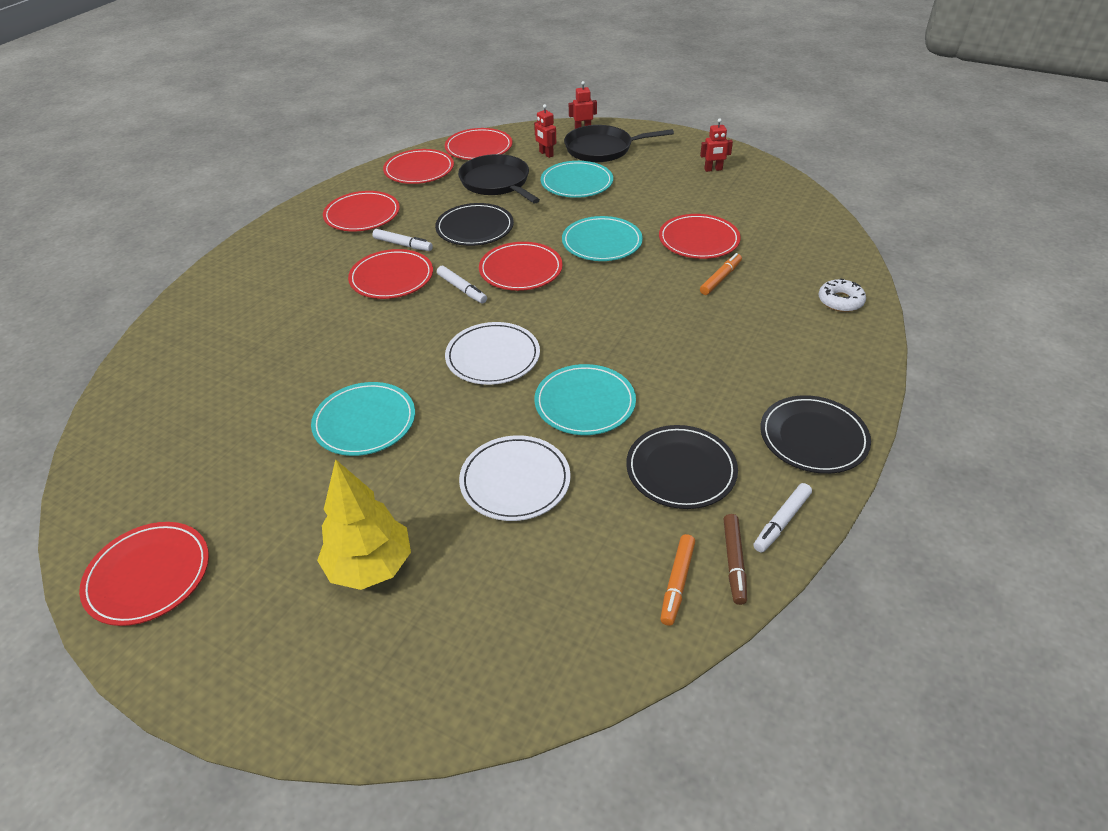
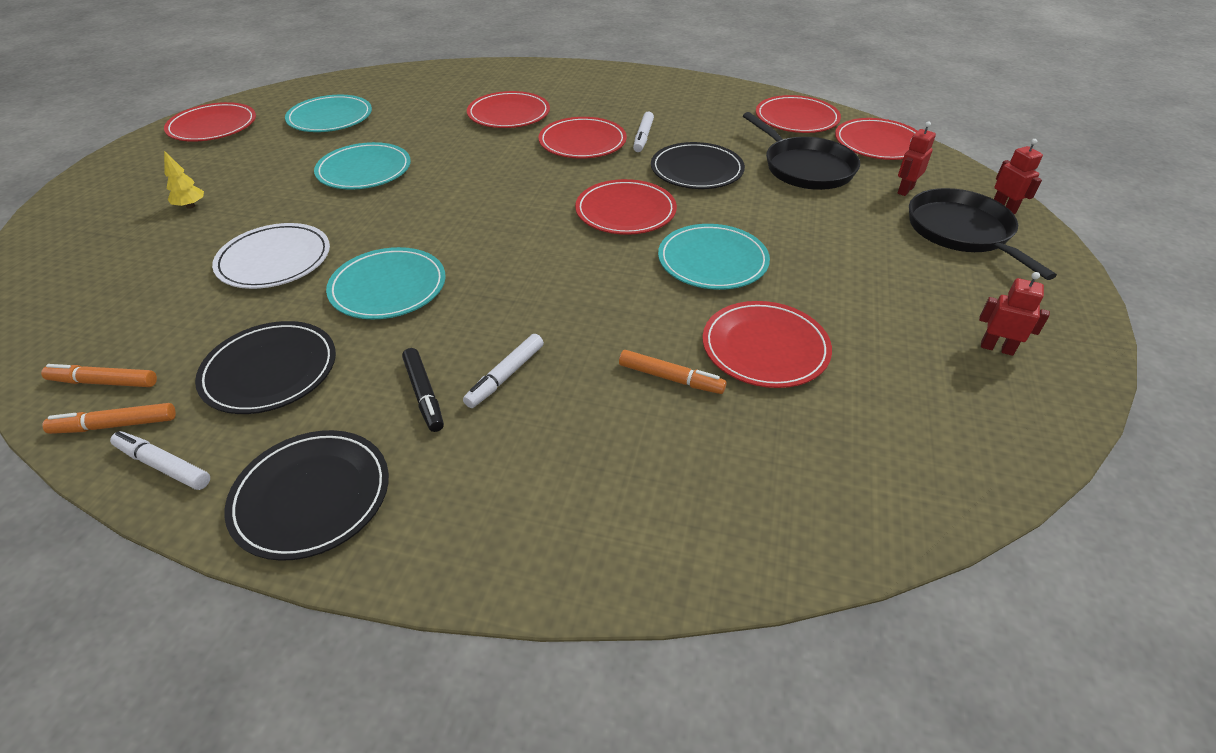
camera: 75 degrees right, 0 degrees up
yellow tree [317,459,411,590] -> yellow tree [164,151,204,209], size x0.45
red plate [323,191,400,232] -> red plate moved to [467,91,550,128]
white marker [437,266,487,303] -> white marker moved to [463,334,544,408]
white plate [445,322,540,385] -> none
black pan [458,154,540,204] -> black pan turned 105 degrees clockwise [743,112,860,190]
turquoise plate [541,161,613,198] -> turquoise plate moved to [285,95,372,132]
red robot [700,118,733,172] -> red robot turned 135 degrees clockwise [979,272,1050,356]
brown marker [724,514,747,605] -> orange marker [43,403,176,434]
white donut [819,278,866,312] -> none
none -> black marker [402,348,444,432]

